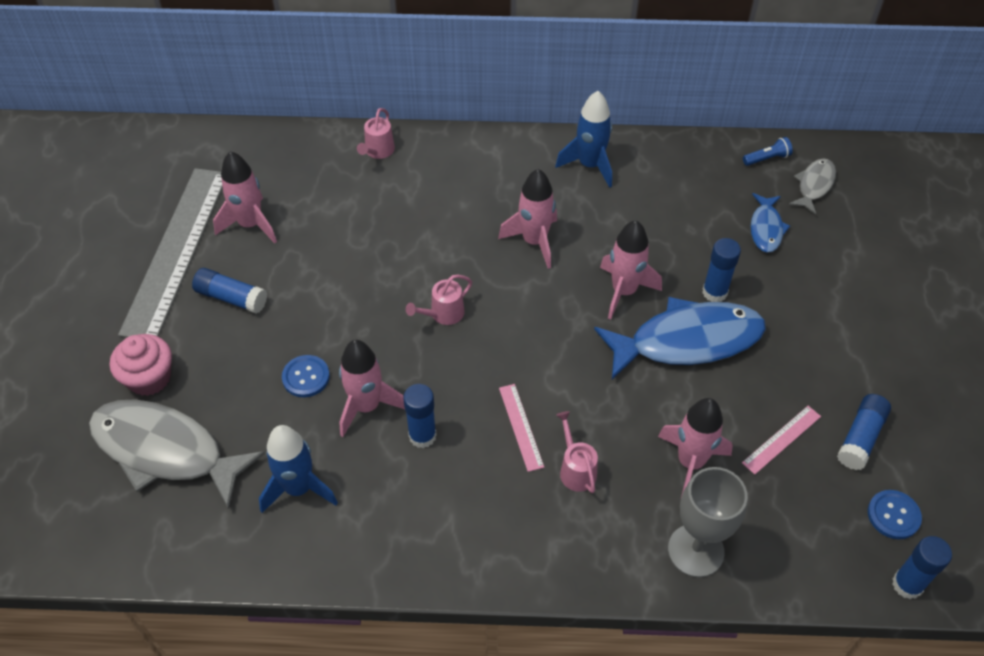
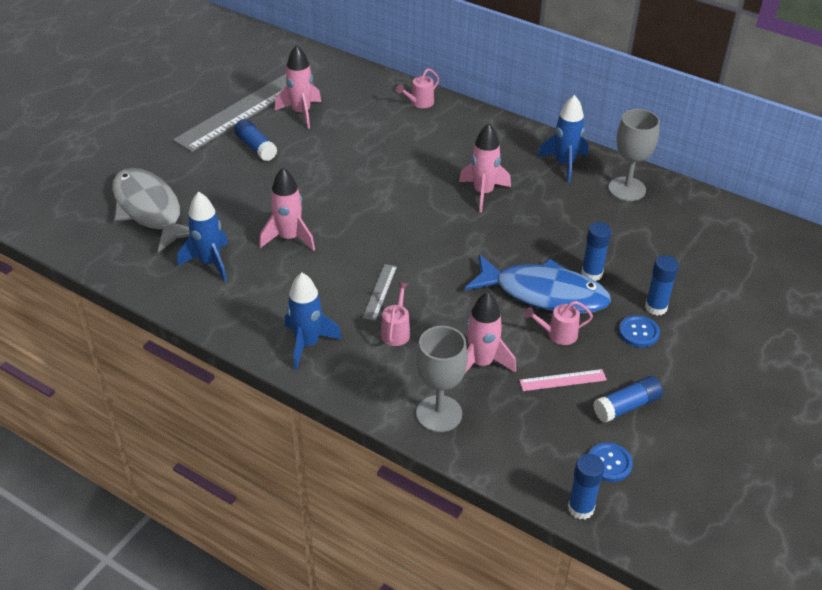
camera: 30 degrees right, 10 degrees down
pink cupcake [110,334,172,396] -> none
blue button [282,355,330,397] -> blue button moved to [619,315,660,347]
blue glue stick [403,384,437,448] -> blue glue stick moved to [645,255,679,316]
pink watering can [406,275,472,325] -> pink watering can moved to [525,301,593,345]
pink ruler [499,384,544,472] -> grey ruler [362,264,397,321]
pink rocket [600,220,662,320] -> none
blue flashlight [743,137,793,166] -> none
blue fish [751,193,790,253] -> none
grey fish [789,158,836,215] -> none
none -> blue rocket [285,273,342,369]
none -> grey goblet [608,109,660,201]

